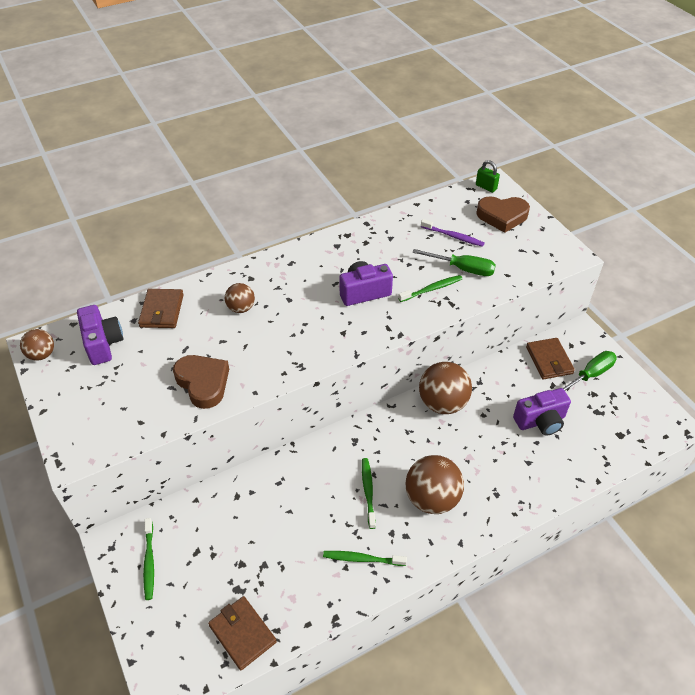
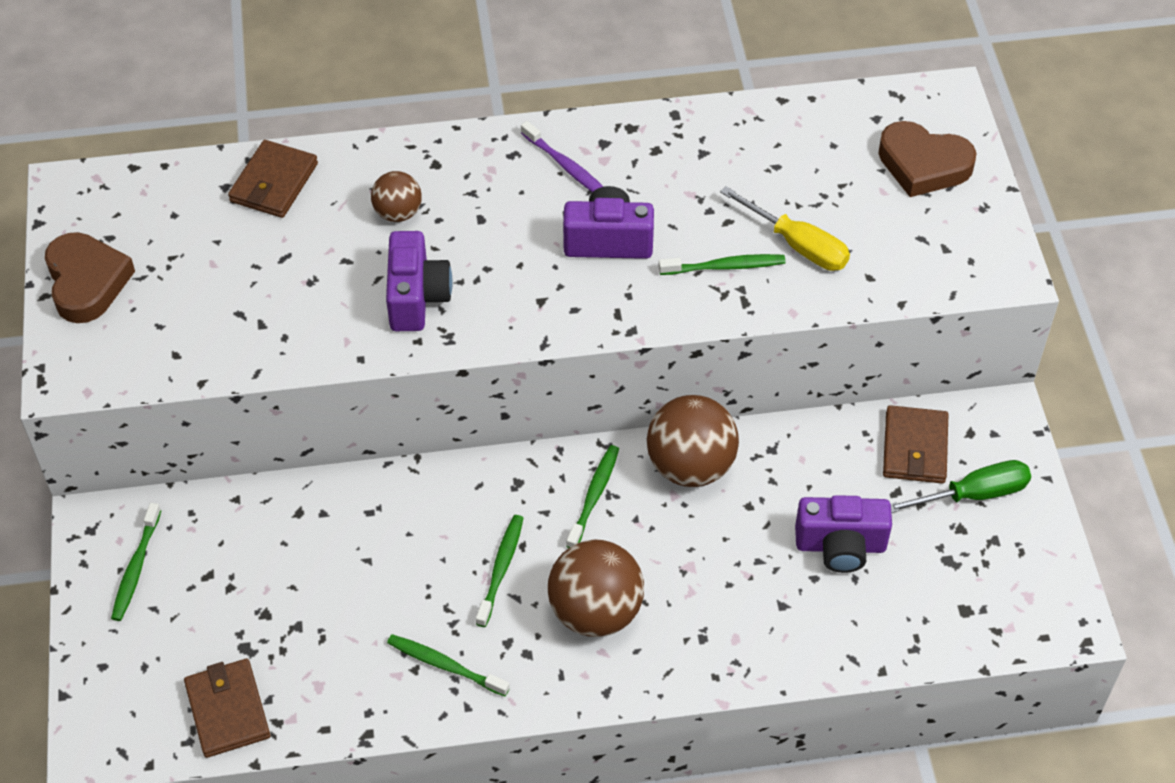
camera: 20 degrees right, 5 degrees up
brown ball [20,329,54,361] -> none
purple camera [77,305,123,365] -> purple camera moved to [386,231,453,331]
brown heart [173,355,229,409] -> brown heart moved to [45,232,135,323]
green screwdriver [412,249,496,276] -> yellow screwdriver [720,186,850,271]
purple toothbrush [421,219,485,247] -> purple toothbrush moved to [521,121,603,192]
green padlock [476,160,500,193] -> none
none -> green toothbrush [566,445,619,548]

